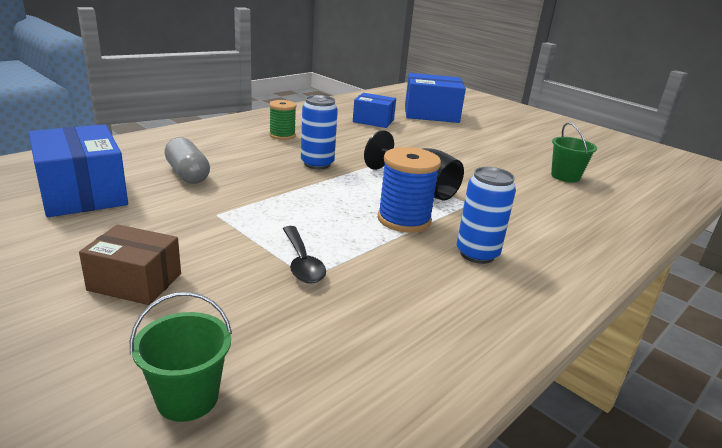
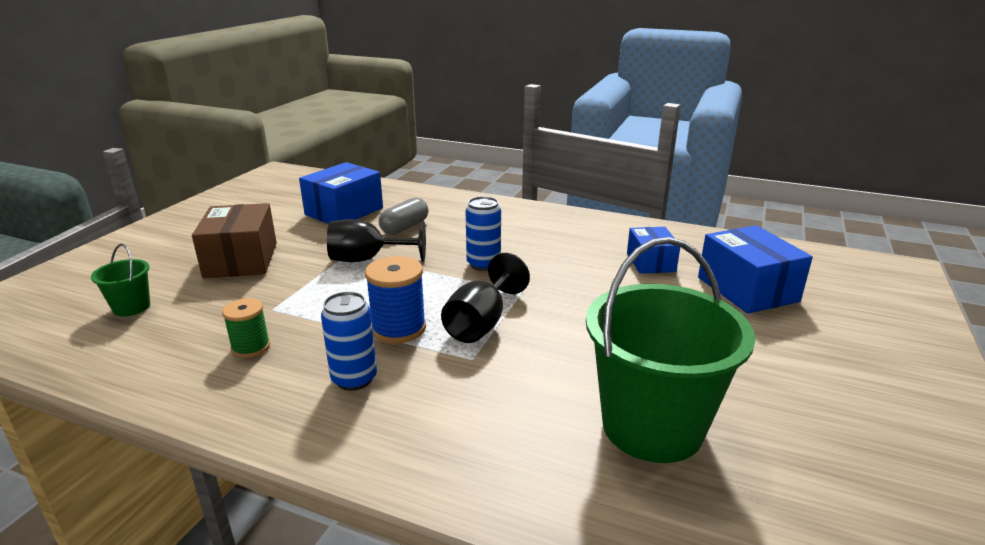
camera: 70 degrees right, 0 degrees up
brown box [79,224,181,305] -> brown box [192,203,277,278], size x1.59
green spool [269,100,296,140] -> green spool moved to [222,298,270,358]
black spoon [283,226,326,283] -> none
green bucket [551,122,597,183] -> green bucket [586,237,755,463], size x2.24
none -> black goblet [327,219,426,262]

